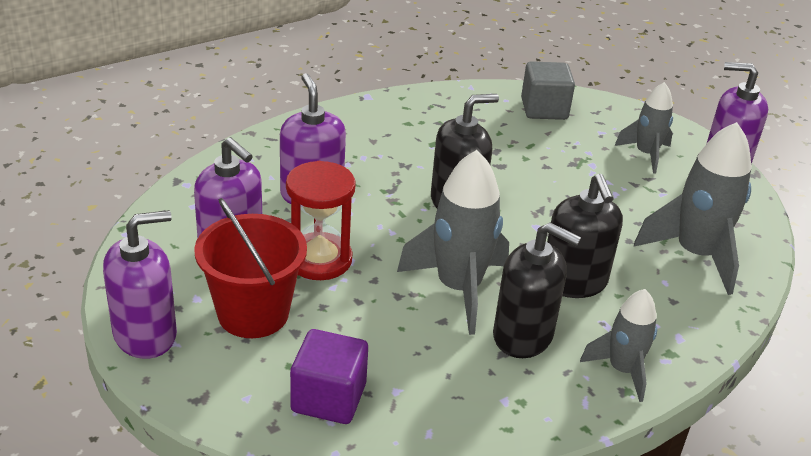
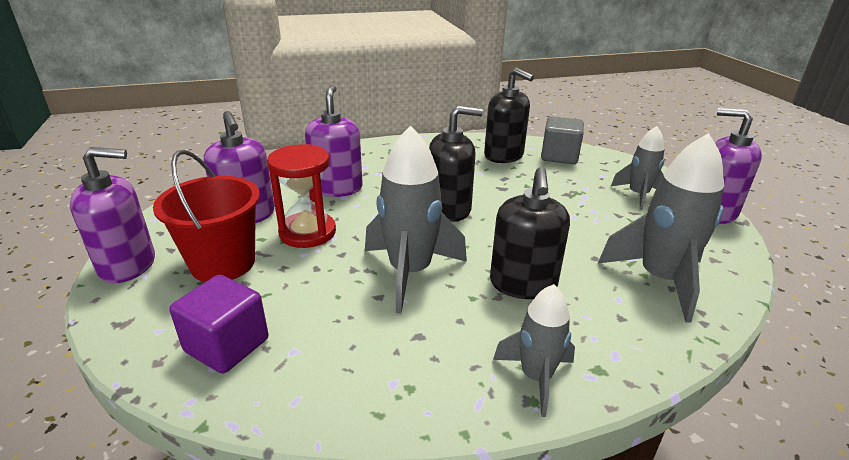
camera: 20 degrees right, 5 degrees down
black soap dispenser [493,222,581,358] -> black soap dispenser moved to [484,68,534,163]

